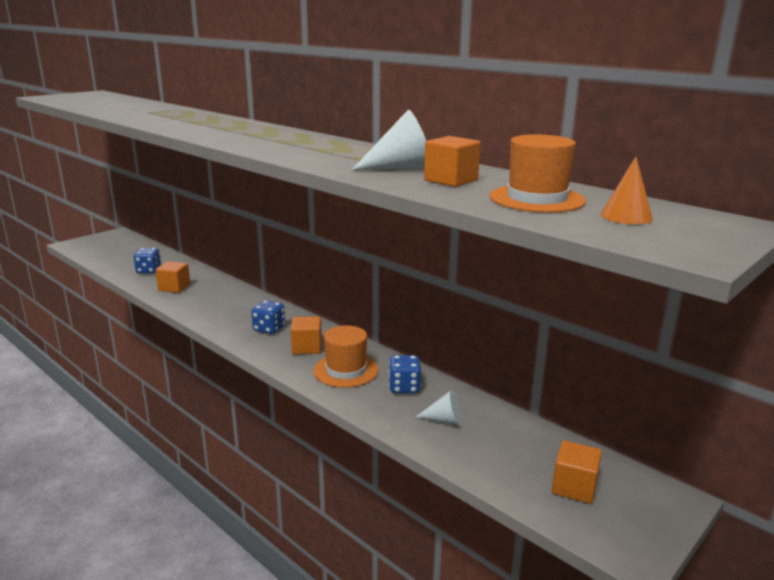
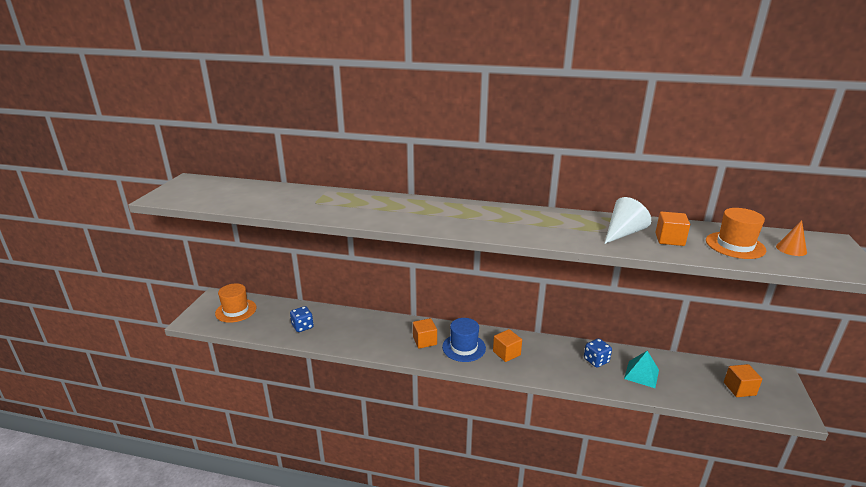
camera: 30 degrees left, 5 degrees up
orange cube [155,261,190,293] -> orange cube moved to [413,318,437,349]
blue dice [251,301,285,334] -> blue hat [442,318,486,362]
orange hat [314,325,379,388] -> orange hat moved to [215,283,257,323]
white cone [416,390,462,426] -> turquoise pyramid [624,351,659,388]

